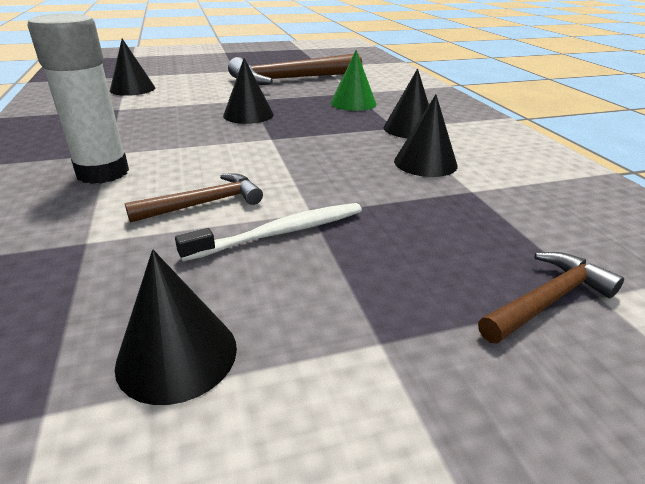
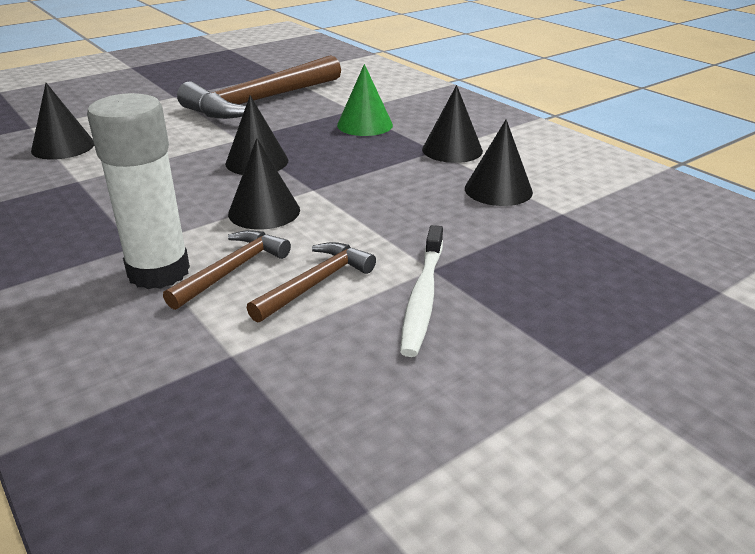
camera: 20 degrees left, 0 degrees up
black cone [115,250,237,405] -> black cone moved to [228,138,300,230]
white toothbrush [175,203,362,262] -> white toothbrush turned 150 degrees clockwise [400,225,443,357]
brown hammer [478,252,624,344] -> brown hammer moved to [163,230,291,310]

